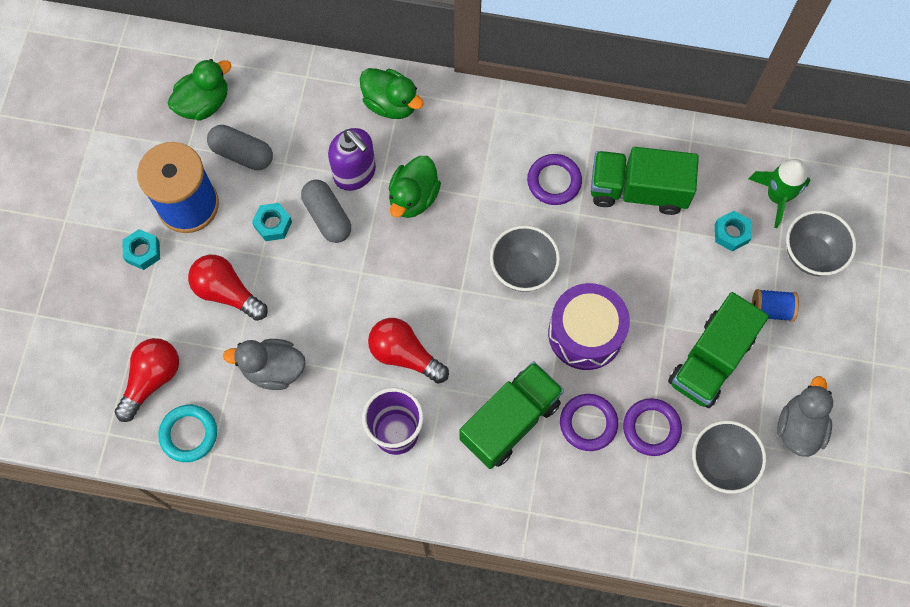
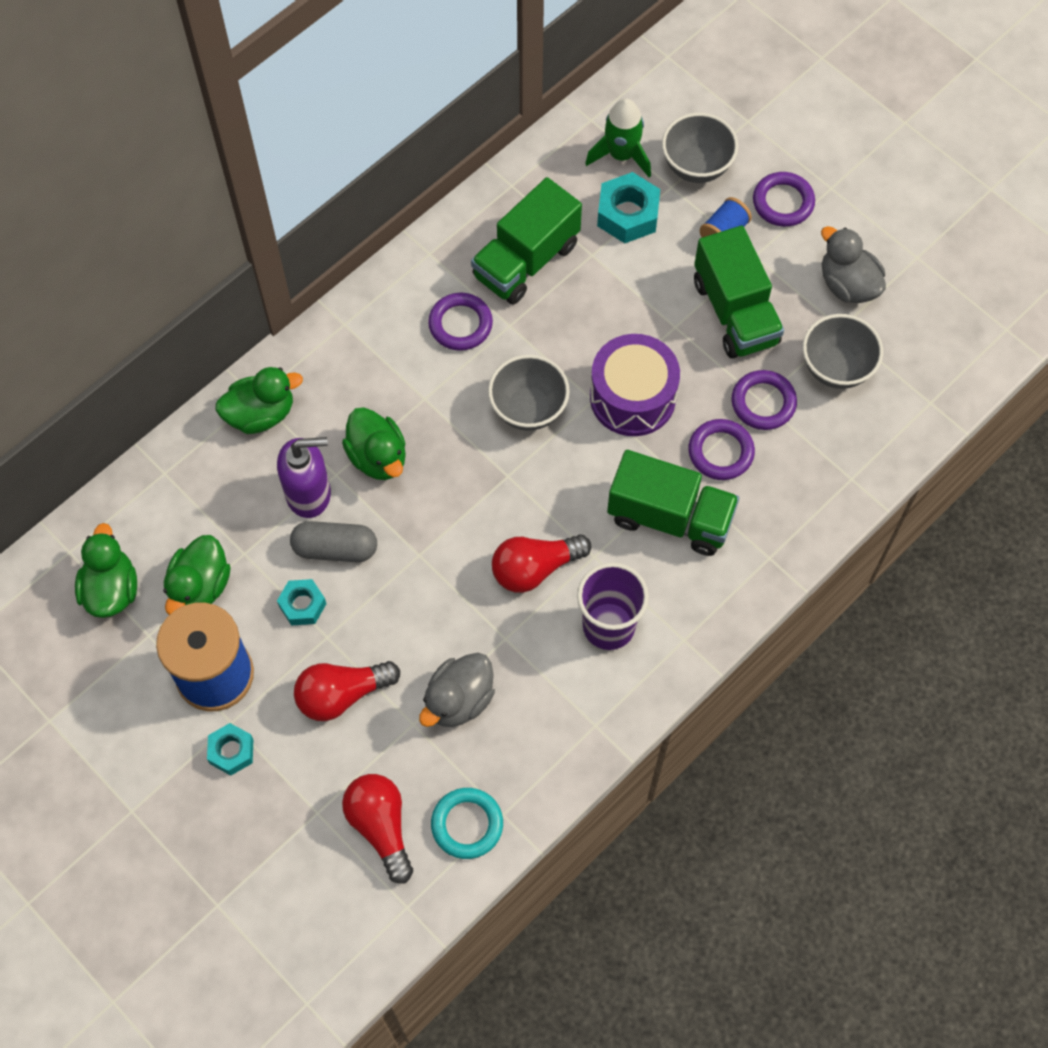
camera: 55 degrees left, 5 degrees down
grey capsule [207,125,273,170] -> green duck [163,535,231,615]
green truck [459,361,564,469] -> green truck turned 120 degrees clockwise [607,450,739,556]
turquoise nut [715,211,752,251] -> turquoise nut [597,172,660,243], size x1.57
none -> purple ring [753,172,815,227]

